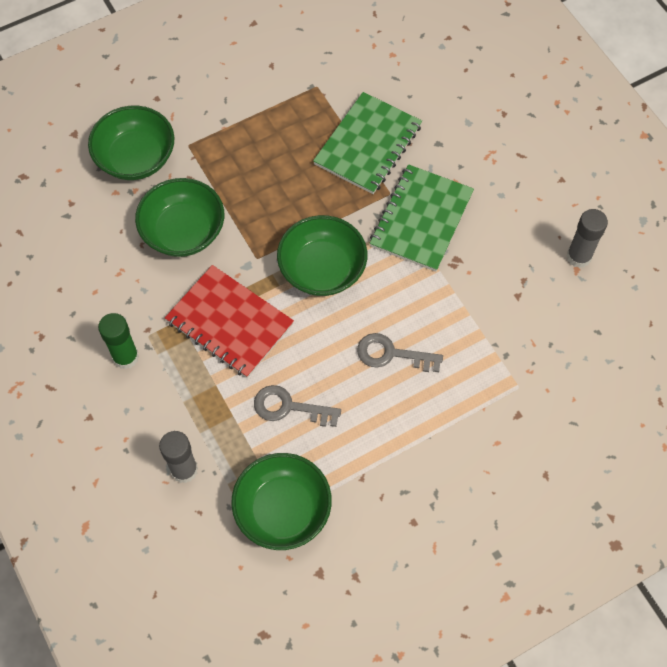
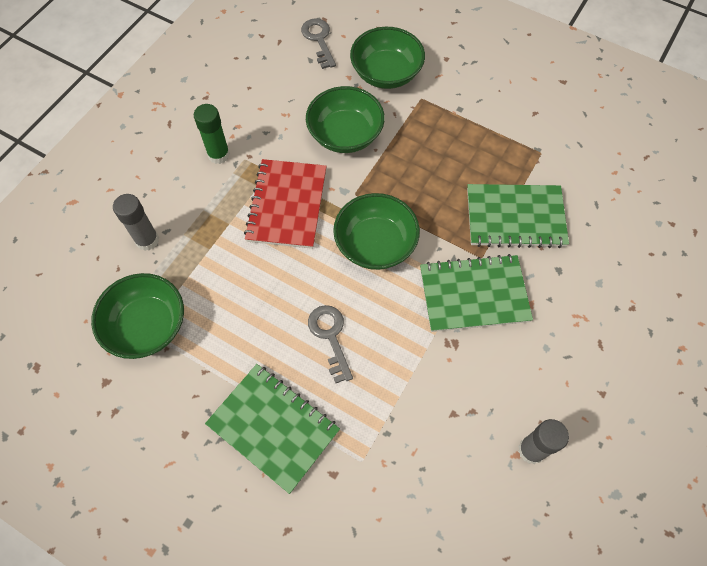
camera: 60 degrees right, 0 degrees up
grey key [254,385,341,427] -> grey key moved to [301,18,336,69]
none -> green notebook [205,364,340,494]

